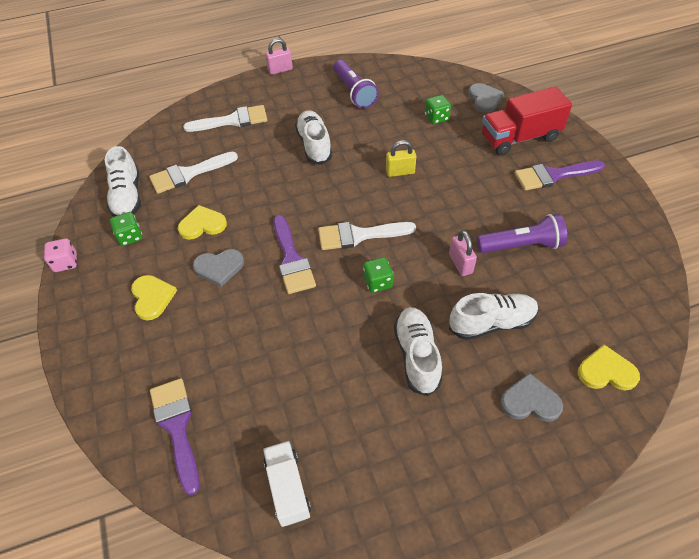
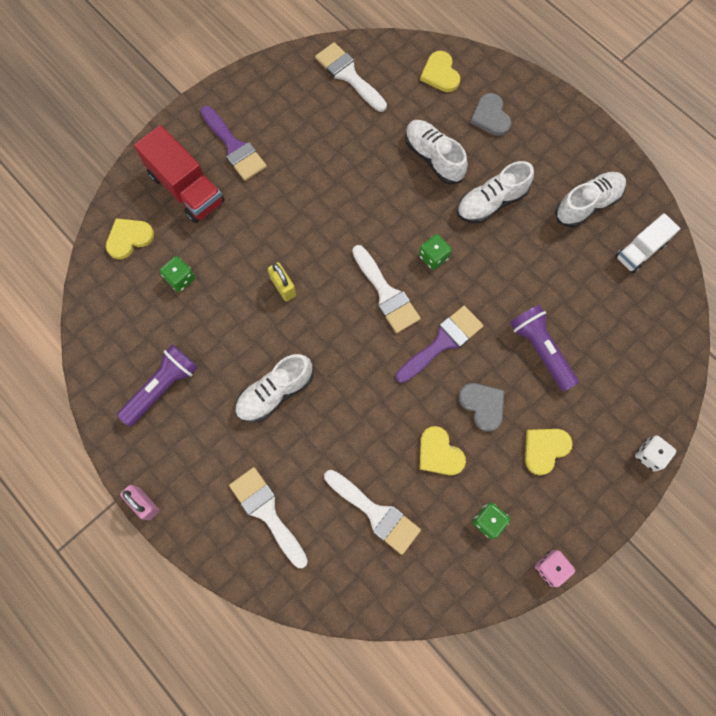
camera: 115 degrees left, 20 degrees up
white shoe [105,146,141,217] -> white shoe moved to [555,172,626,227]
purple brush [150,378,199,495] -> none
pink padlock [449,230,477,276] -> none
grey heart [468,83,504,113] -> yellow heart [106,218,154,259]
purple flashlight [477,214,567,253] -> purple flashlight moved to [510,305,579,392]
none -> white brush [315,42,387,112]
none -> white dice [635,435,676,471]

